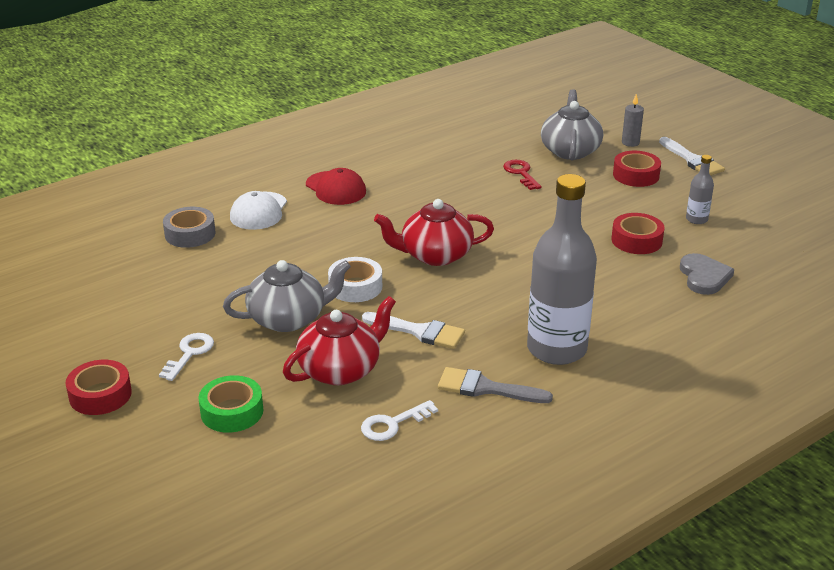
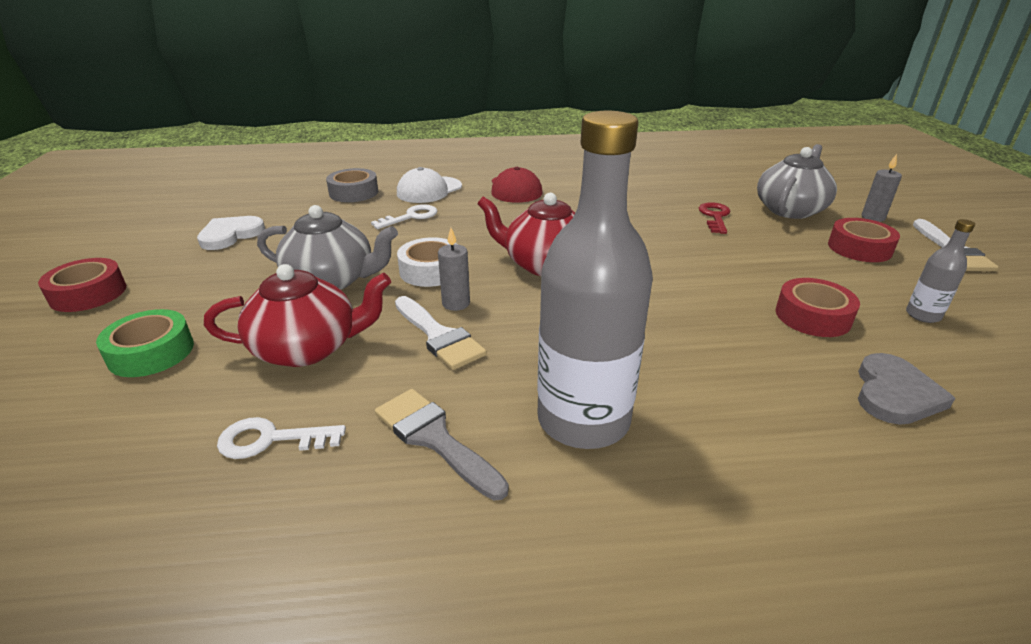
camera: 30 degrees right, 0 degrees up
white key [159,333,214,381] -> white key moved to [371,204,438,229]
none -> white heart [197,216,265,250]
none -> grey candle [438,228,470,311]

